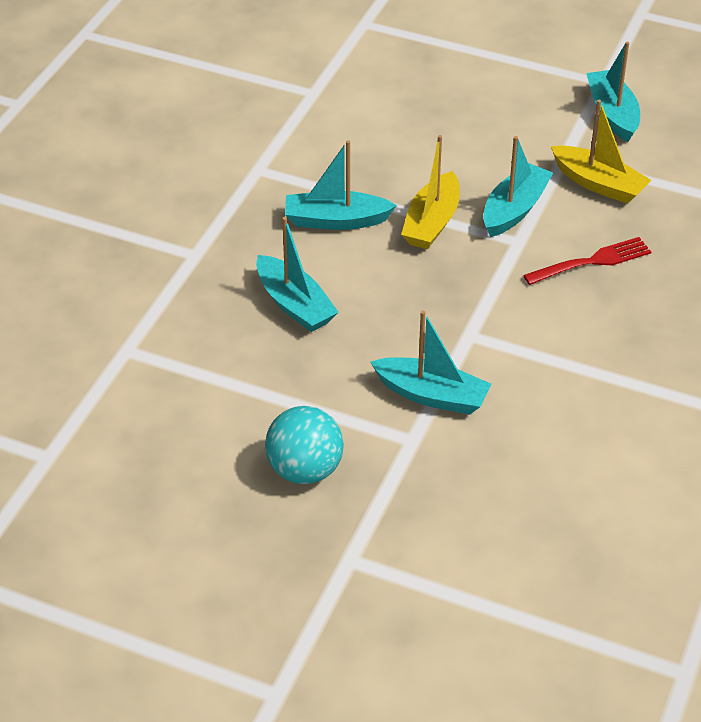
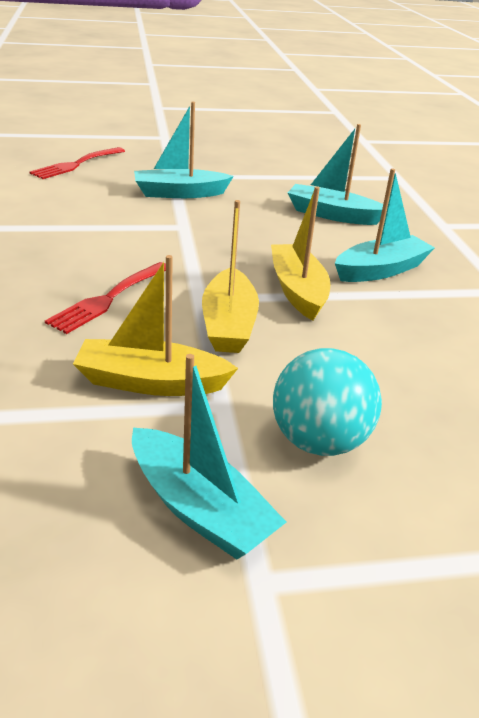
camera: 145 degrees right, 10 degrees down
turquoise ball [265,406,344,484] -> turquoise ball moved to [273,348,382,456]
turquoise boat [483,136,553,237] -> yellow boat [202,200,259,353]
none -> red fork [30,147,125,179]

